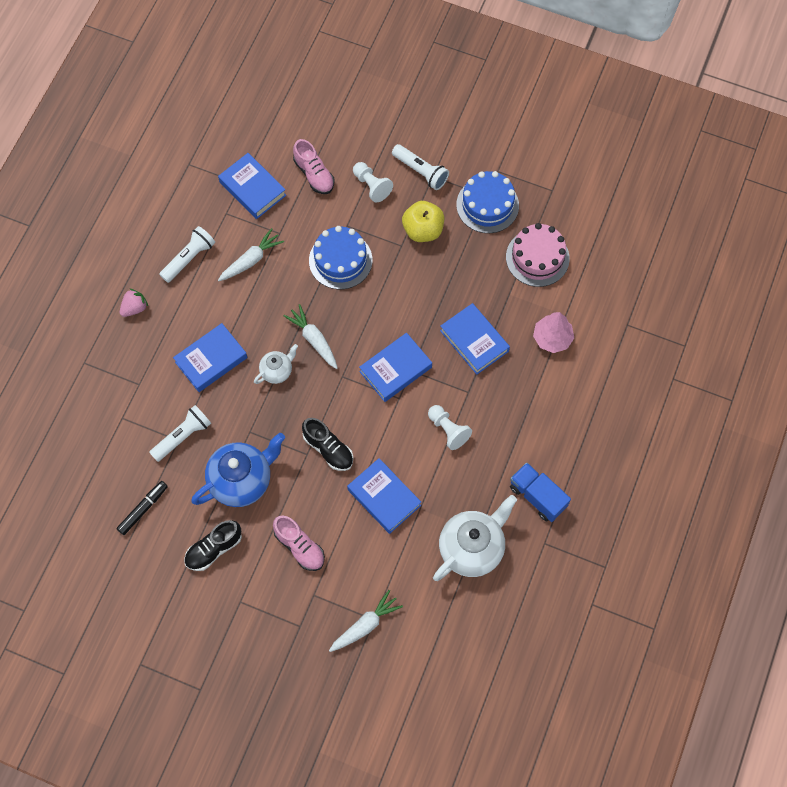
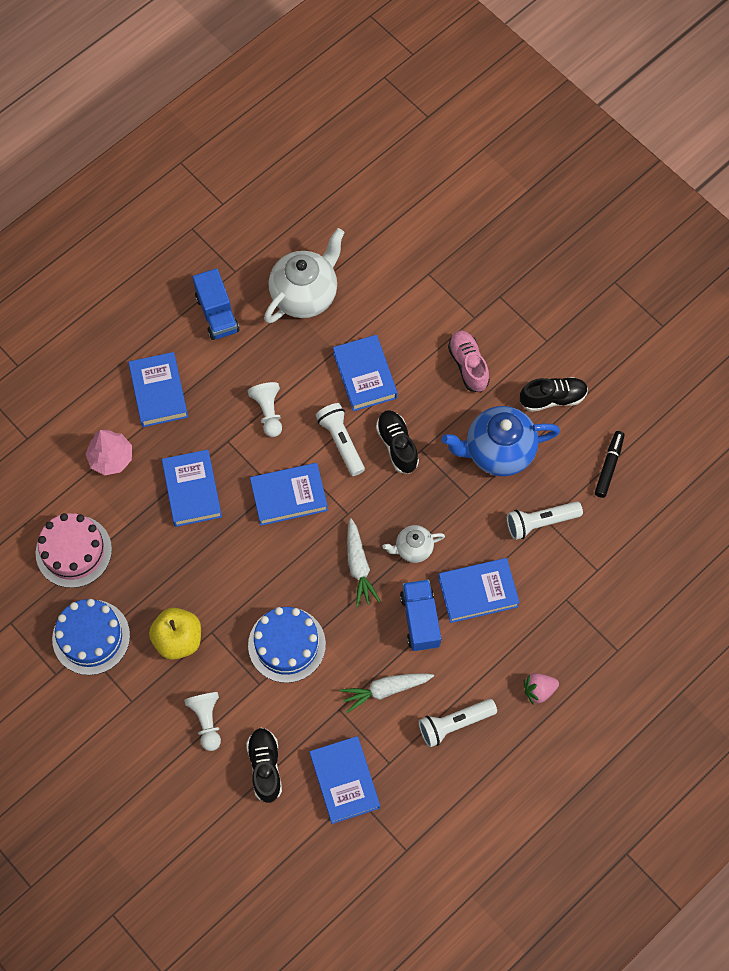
camera: 155 degrees left, 0 degrees up
black marker [116,481,168,535] -> black marker turned 135 degrees clockwise [595,431,625,498]
pink shoe [293,139,334,194] -> black shoe [246,728,282,803]
white carrot [329,590,403,652] -> none
white flashlight [392,144,449,190] -> white flashlight moved to [316,403,365,476]
white teapot [433,495,517,581] -> white teapot turned 150 degrees clockwise [264,228,345,323]
none -> blue book [128,352,188,427]
none -> blue truck [400,580,441,651]

